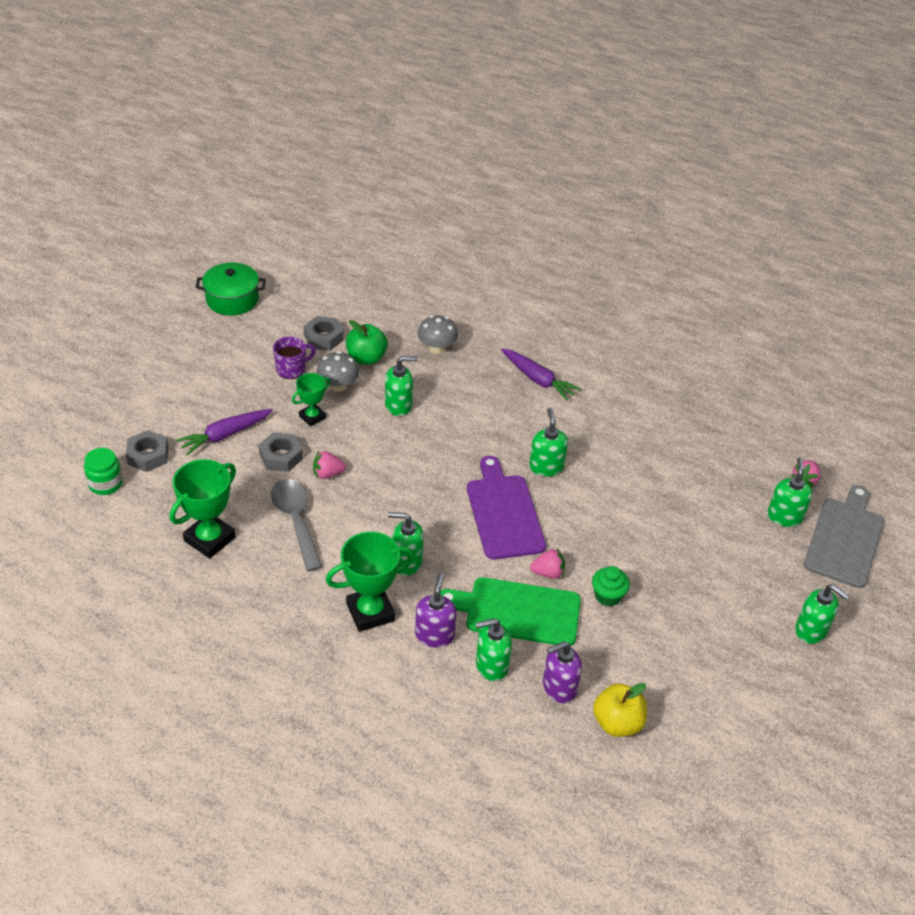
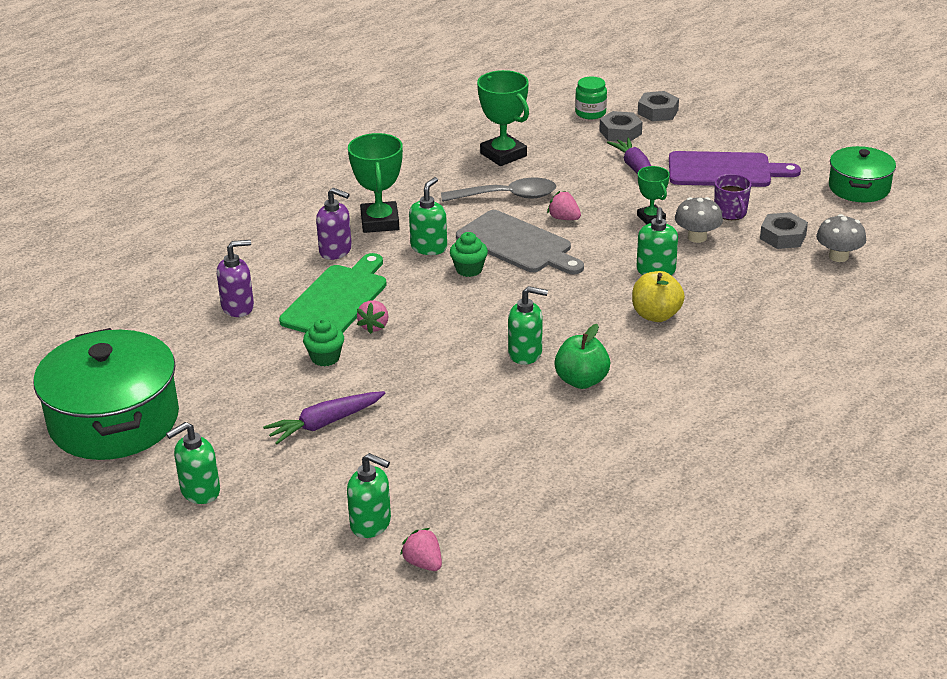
camera: 110 degrees right, 10 degrees down
grey nut [258,432,303,472] -> grey nut moved to [638,91,679,121]
pink strawberry [313,451,346,479] -> pink strawberry turned 60 degrees counterclockwise [547,191,581,220]
green apple [346,320,388,365] -> green apple moved to [554,324,610,389]
grey mushroom [418,315,458,354] -> grey mushroom moved to [816,214,866,262]
purple cutting board [467,456,546,560] -> purple cutting board moved to [669,151,801,187]
green soap dispenser [475,618,512,681] -> none
purple carrot [501,349,581,401] -> purple carrot moved to [263,391,385,444]
purple soap dispenser [543,641,582,703] -> purple soap dispenser turned 75 degrees clockwise [217,240,254,317]
yellow apple [593,683,647,737] -> yellow apple moved to [632,271,685,322]
grey cutting board [804,485,884,588] -> grey cutting board moved to [456,210,584,274]
none -> green pot [33,328,179,460]
none -> green cupcake [450,232,488,277]

